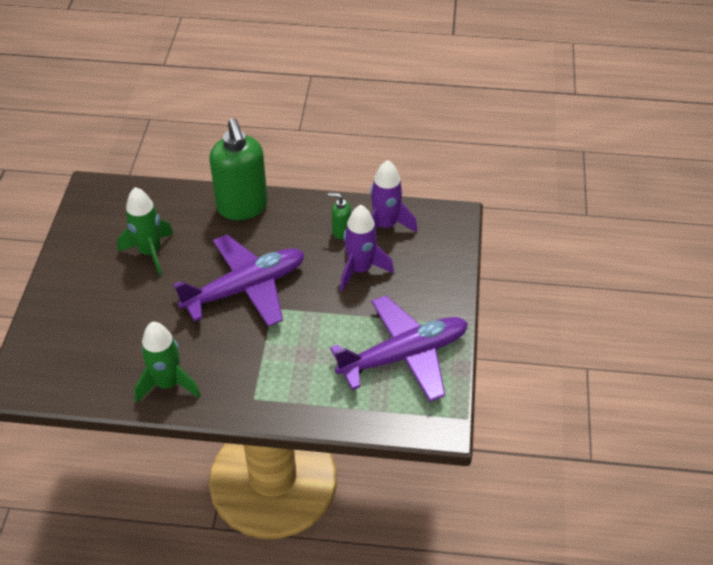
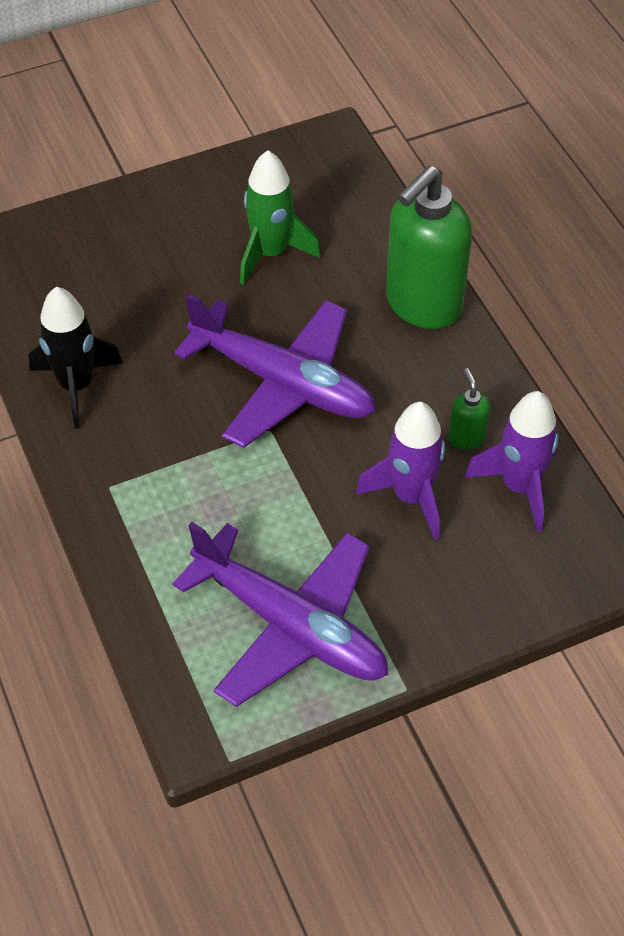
camera: 60 degrees right, 5 degrees up
green rocket [134,322,201,403] -> black rocket [29,287,123,429]

